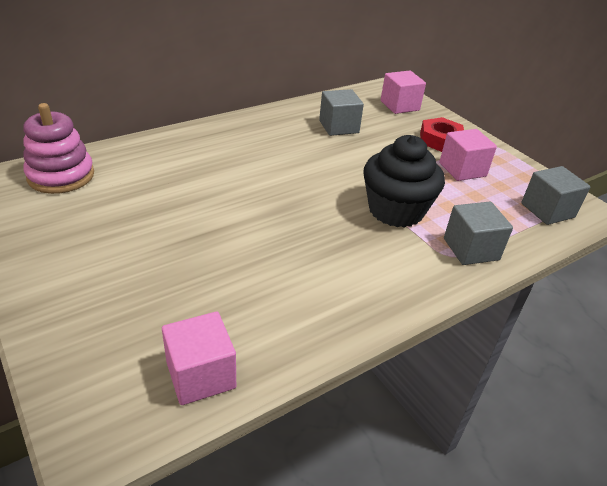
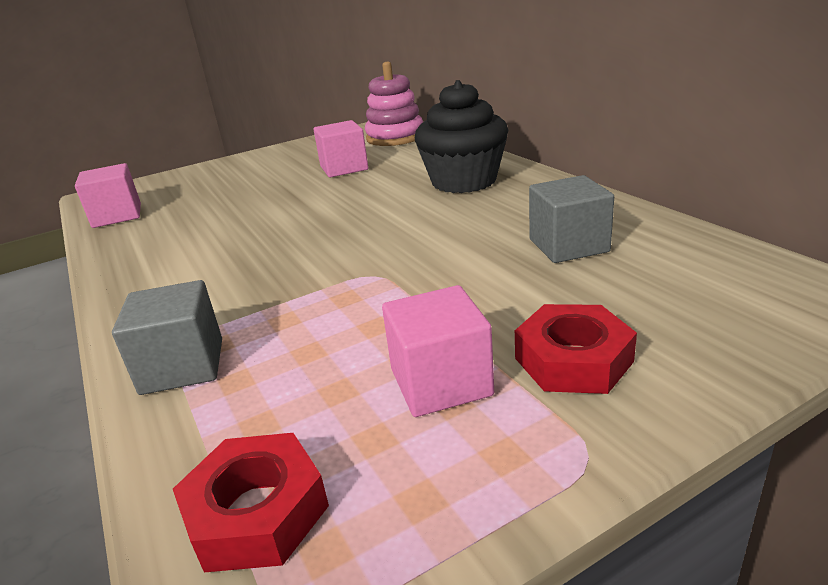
camera: 100 degrees right, 10 degrees down
black cupcake [363,135,445,228] -> black cupcake moved to [415,80,508,193]
pink cube [381,71,426,114] -> pink cube moved to [314,120,368,178]
grey cube [521,166,590,225] -> red nut [173,433,329,572]

